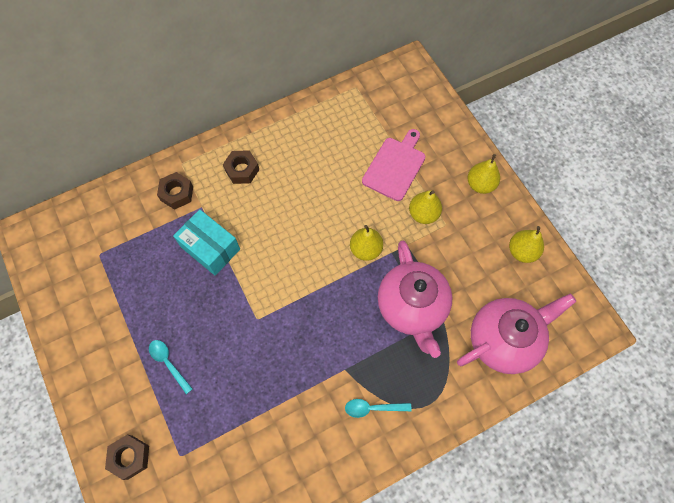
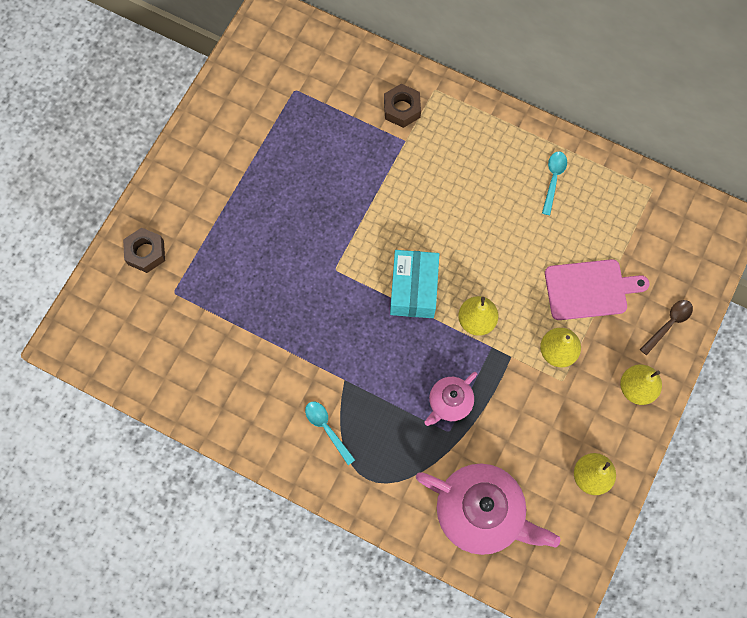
camera: 55 degrees right, 5 degrees up
turquoise spoon [149,340,193,394] -> turquoise spoon moved to [542,152,567,215]
turquoise box [173,209,240,275] -> turquoise box moved to [390,250,439,318]
brown nut [223,150,259,184] -> none
pink teapot [378,241,453,358] -> pink teapot [424,372,477,426], size x0.53
none -> brown spoon [640,300,693,355]

